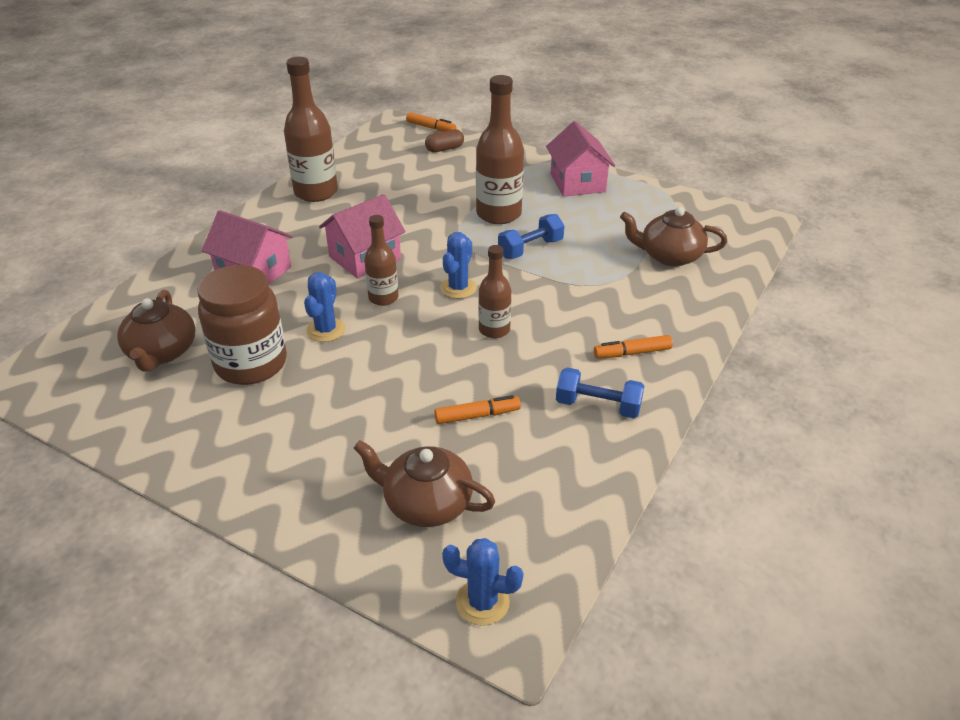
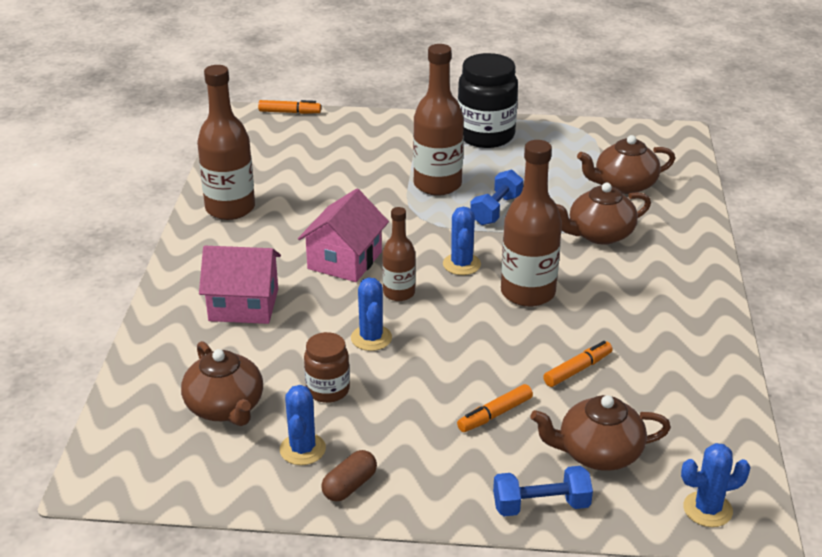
camera: 25 degrees left, 5 degrees down
brown jar [197,265,287,385] -> brown jar [304,332,350,403], size x0.56
brown capsule [425,129,464,152] -> brown capsule moved to [321,450,377,502]
brown bottle [478,245,511,338] -> brown bottle [501,140,562,307], size x1.72
pink house [546,121,615,197] -> black jar [458,53,518,148]
blue dumbbell [556,367,644,418] -> blue dumbbell moved to [493,466,593,516]
orange marker [594,335,673,358] -> orange marker moved to [457,384,533,432]
none -> blue cactus [280,385,326,465]
none -> brown teapot [556,183,651,244]

